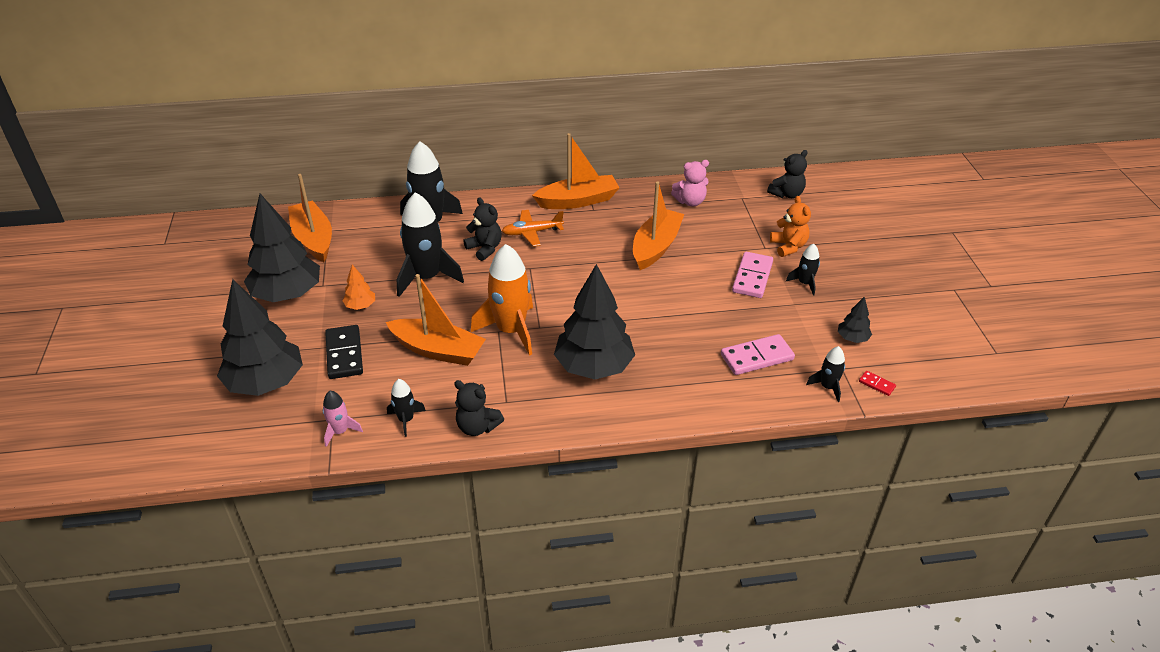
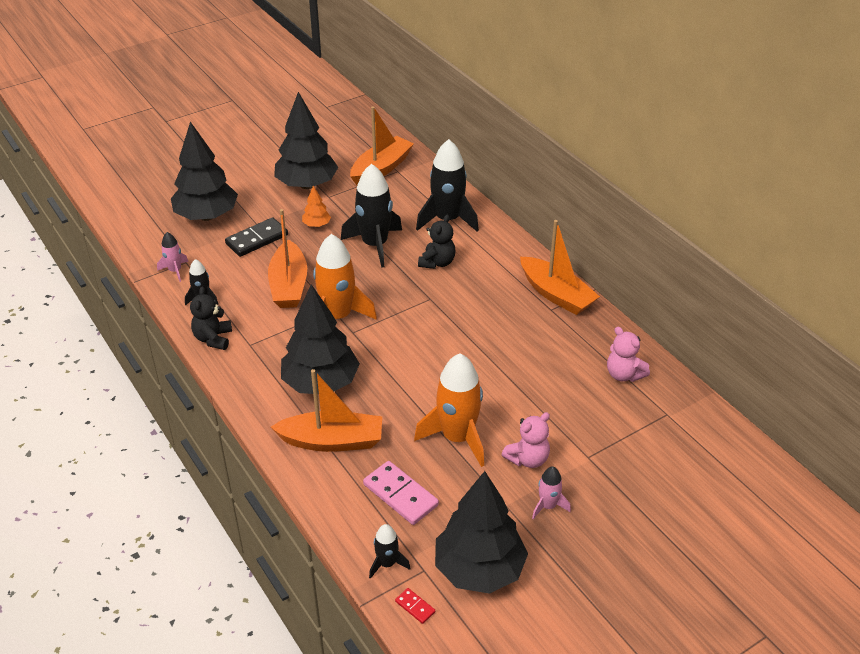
camera: 65 degrees right, 0 degrees up
orange plane [502,210,564,247] -> none
orange boat [633,181,684,270] -> orange boat moved to [271,369,382,452]
pink domino [732,252,773,298] -> pink teddy bear [501,412,550,468]
black teddy bear [767,150,807,198] -> none
orange teddy bear [770,196,811,257] -> none
black rocket [786,243,820,296] -> pink rocket [532,466,571,519]
black tree [838,296,872,343] -> black tree [435,471,528,594], size x2.29
red domino [859,371,896,396] -> red domino turned 60 degrees counterclockwise [395,588,435,624]
none -> orange rocket [414,354,484,467]

